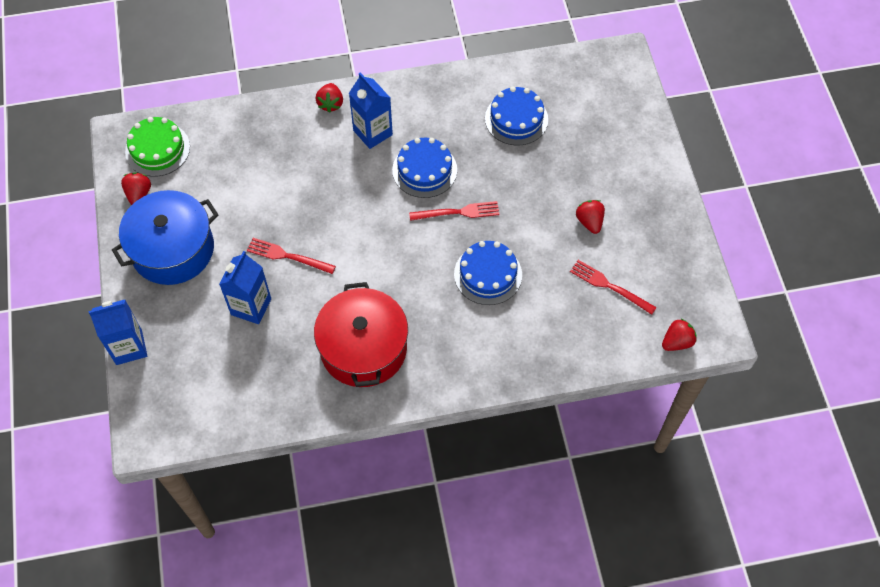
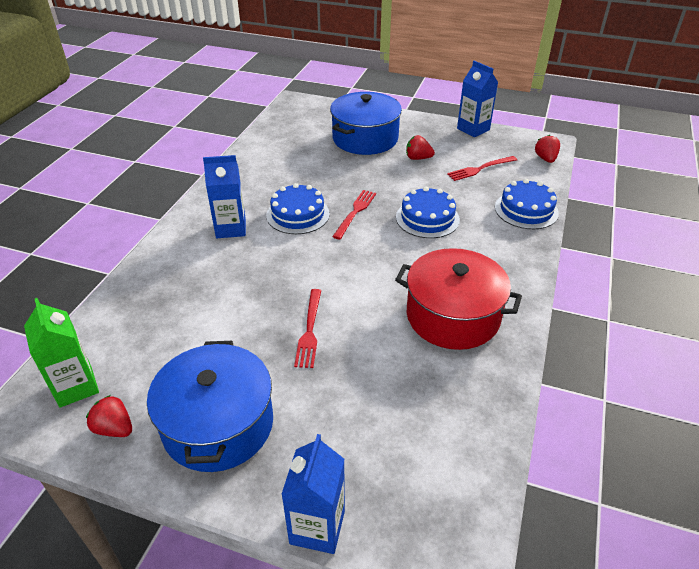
camera: 60 degrees left, 20 degrees down
green cake [125,117,190,177] -> green carton [24,298,99,408]
blue carton [219,251,271,324] -> blue carton moved to [457,61,498,137]
red fork [247,238,336,274] -> red fork turned 45 degrees counterclockwise [294,289,321,368]
red strawberry [316,83,343,113] -> none
blue cake [485,86,548,146] -> blue cake moved to [495,179,559,229]
none -> blue pot [330,92,402,155]

